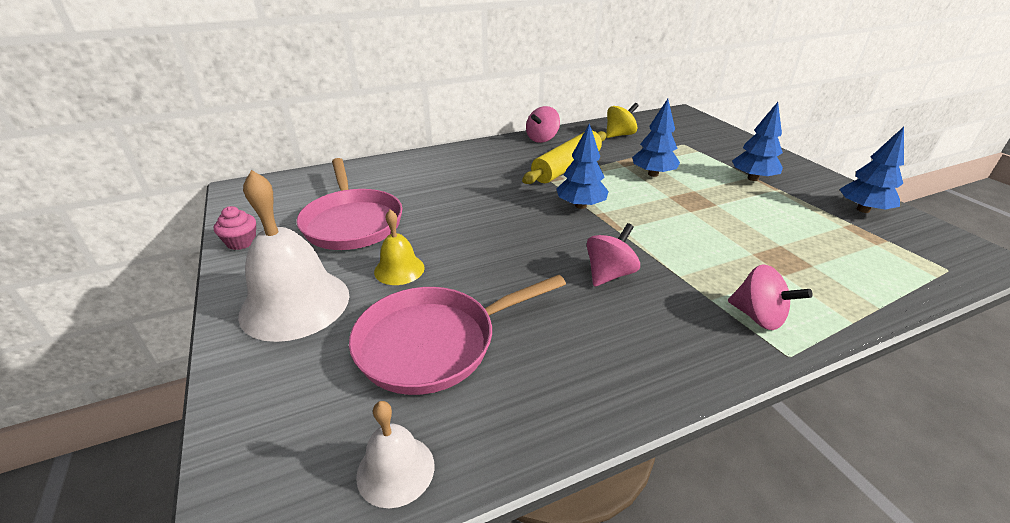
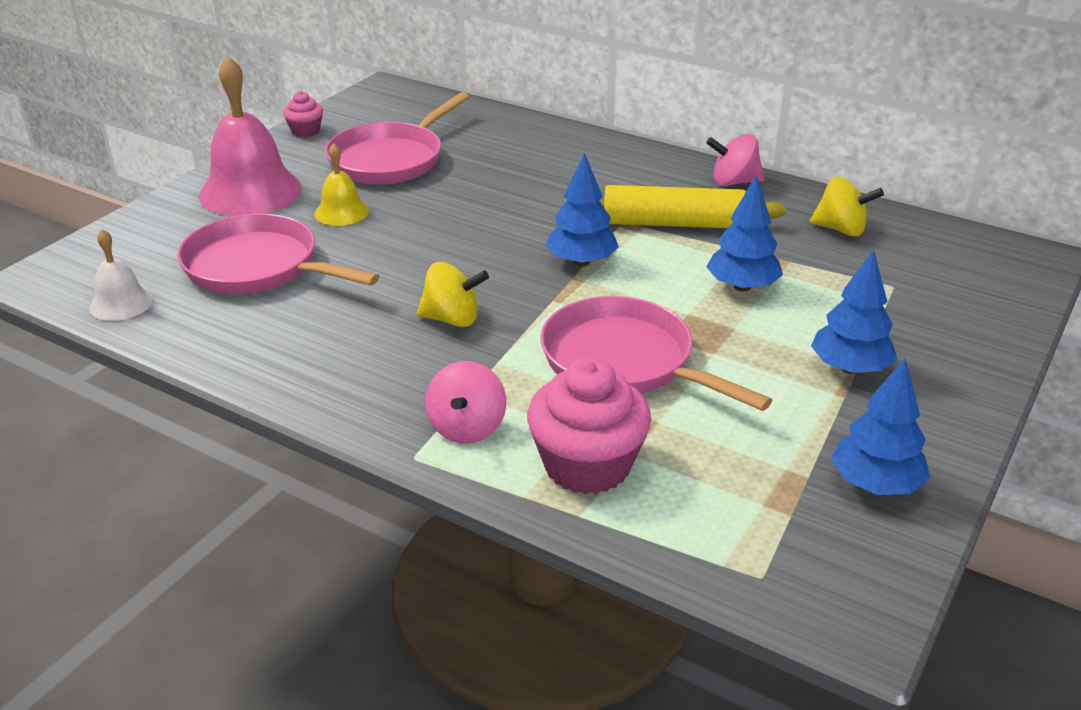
camera: 55 degrees right, 0 degrees up
white bell [238,170,350,342] -> pink bell [199,56,302,216]
pink spinning top [587,223,640,287] -> yellow spinning top [417,262,489,327]
none -> pink cupcake [527,357,651,494]
none -> pink pan [540,296,772,411]

